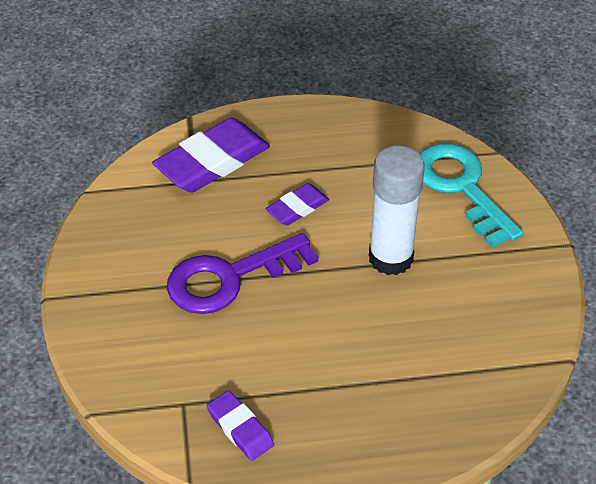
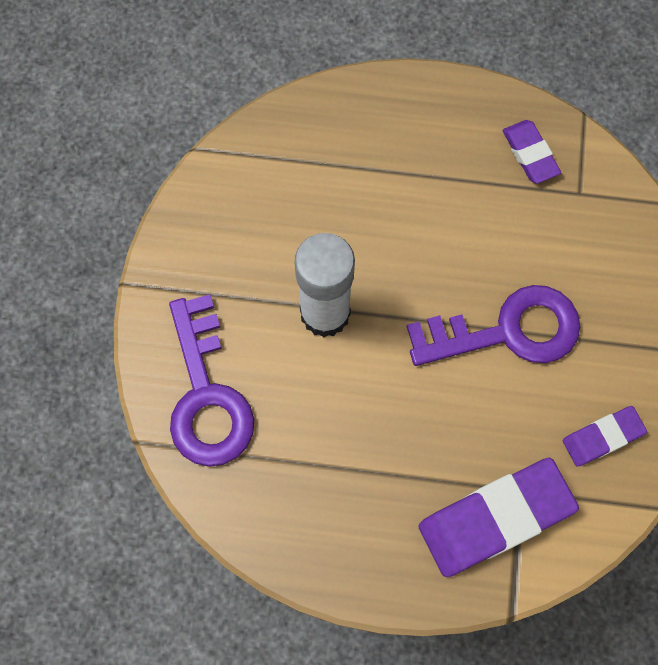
camera: 165 degrees left, 25 degrees up
purple eraser [266,183,329,226] -> purple eraser moved to [563,406,647,467]
turquoise key [420,143,524,248] -> purple key [169,294,254,467]

